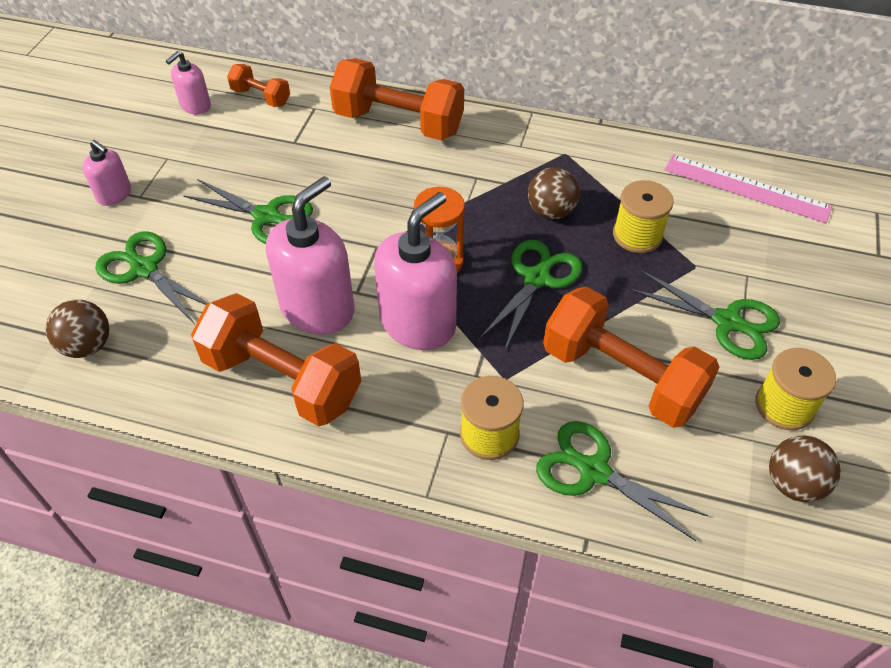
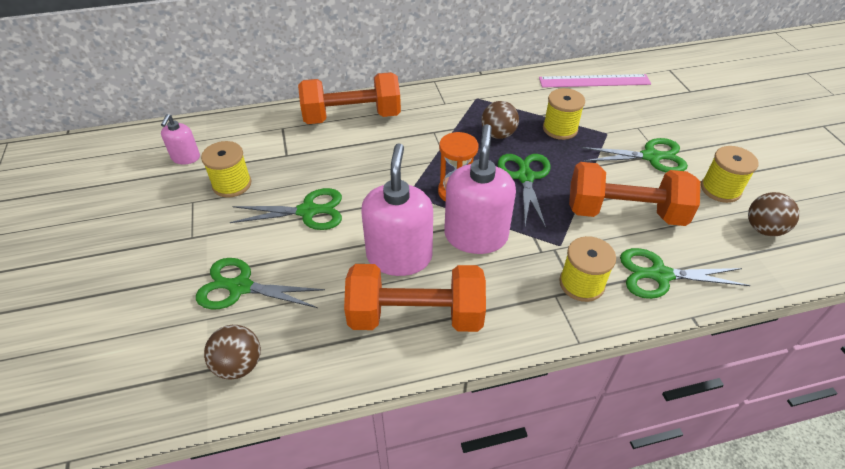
camera: 30 degrees left, 5 degrees down
pink soap dispenser [83,140,131,206] -> none
orange dumbbell [227,64,290,107] -> none
none -> yellow spool [201,141,251,198]

